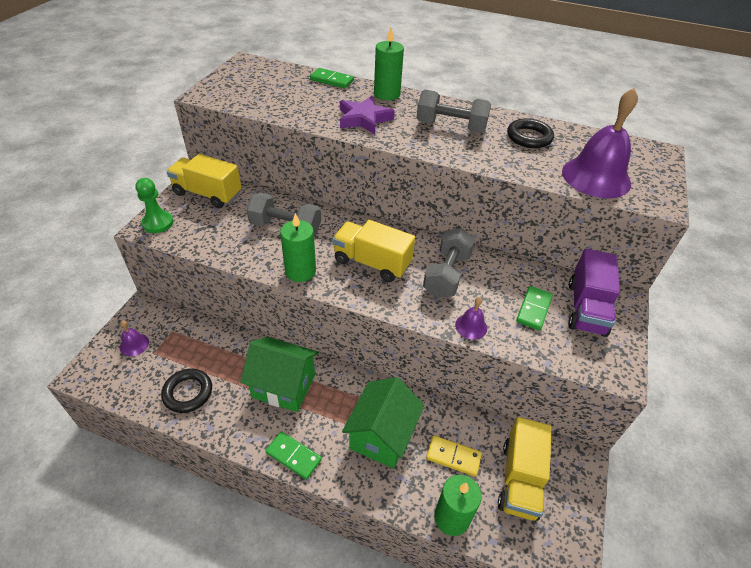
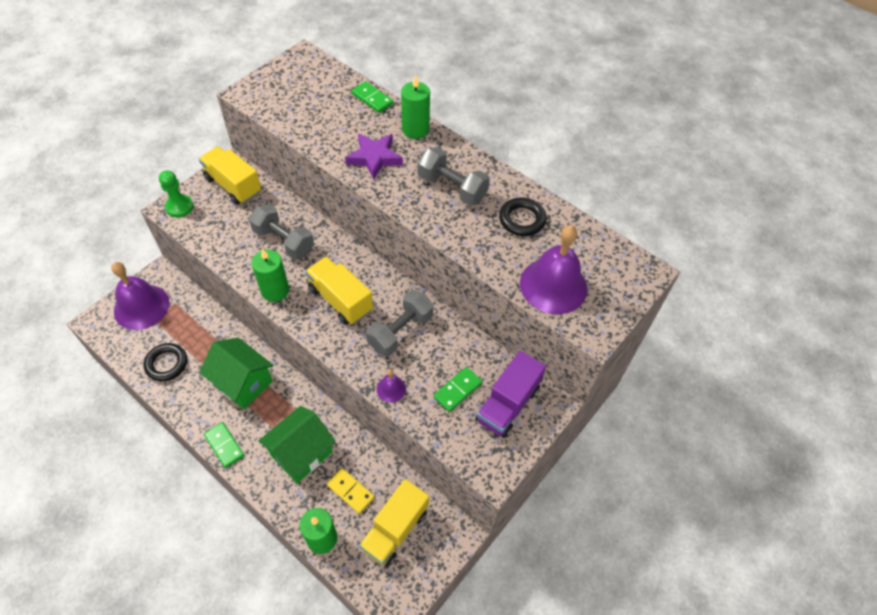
camera: 20 degrees right, 10 degrees up
purple bell [120,320,149,356] -> purple bell [111,262,169,330], size x2.20

